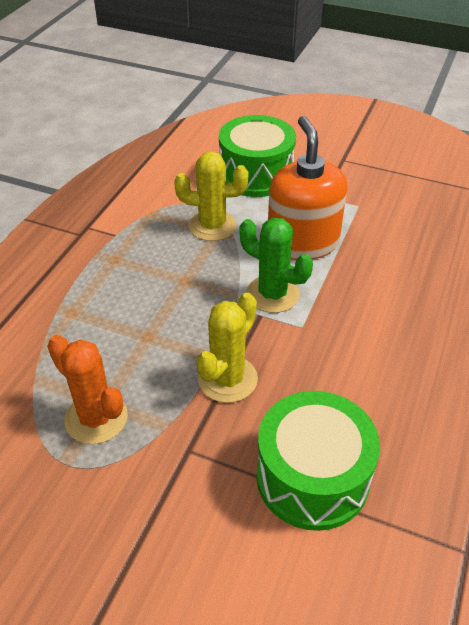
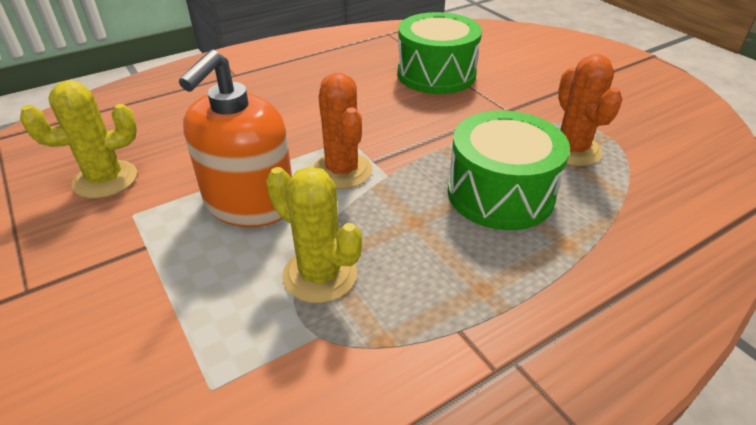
camera: 145 degrees left, 5 degrees down
yellow cactus [197,293,258,403] -> yellow cactus moved to [20,81,137,199]
green drum [219,115,296,197] -> green drum moved to [448,111,570,230]
green cactus [240,217,313,313] -> orange cactus [313,73,372,189]

